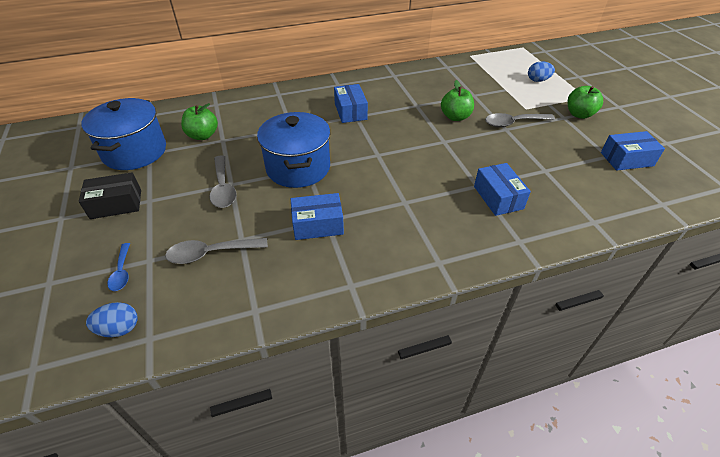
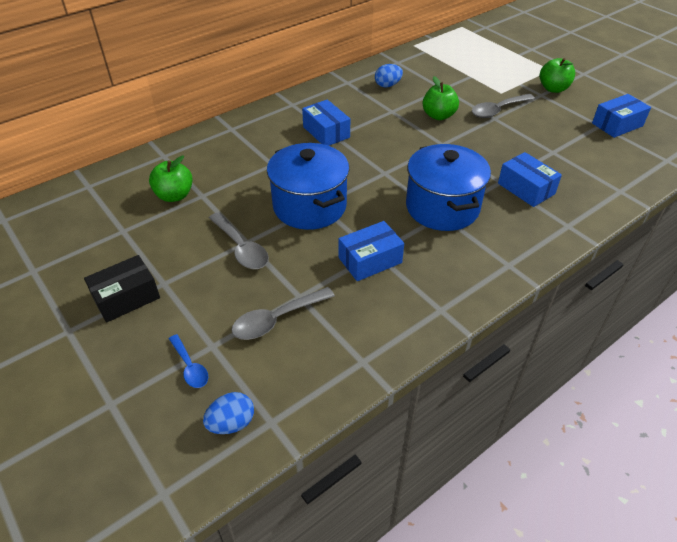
camera: 20 degrees left, 0 degrees up
blue pot [81,98,166,170] -> blue pot moved to [406,144,491,231]
blue egg [528,61,555,82] -> blue egg moved to [375,64,403,88]

